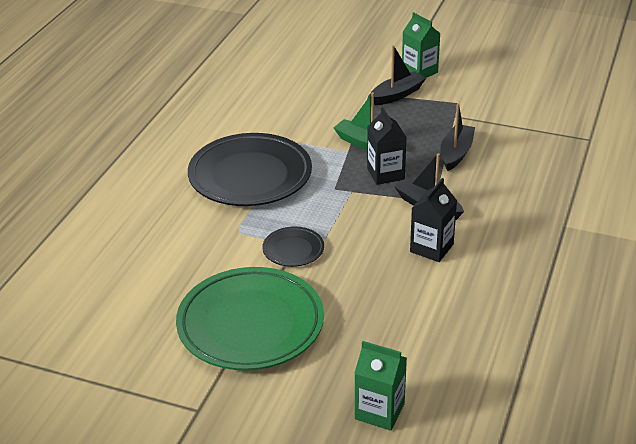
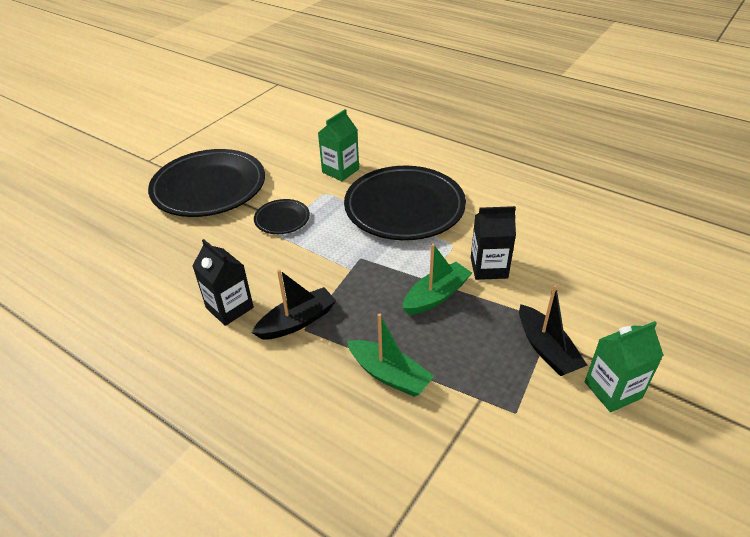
camera: 105 degrees right, 5 degrees up
green plate [176,267,324,370] -> black plate [148,149,265,217]
green carton [354,341,407,431] -> green carton moved to [318,109,359,181]
black carton [367,107,407,185] -> black carton moved to [471,206,516,280]
black boat [440,103,475,171] -> green boat [347,313,434,397]

